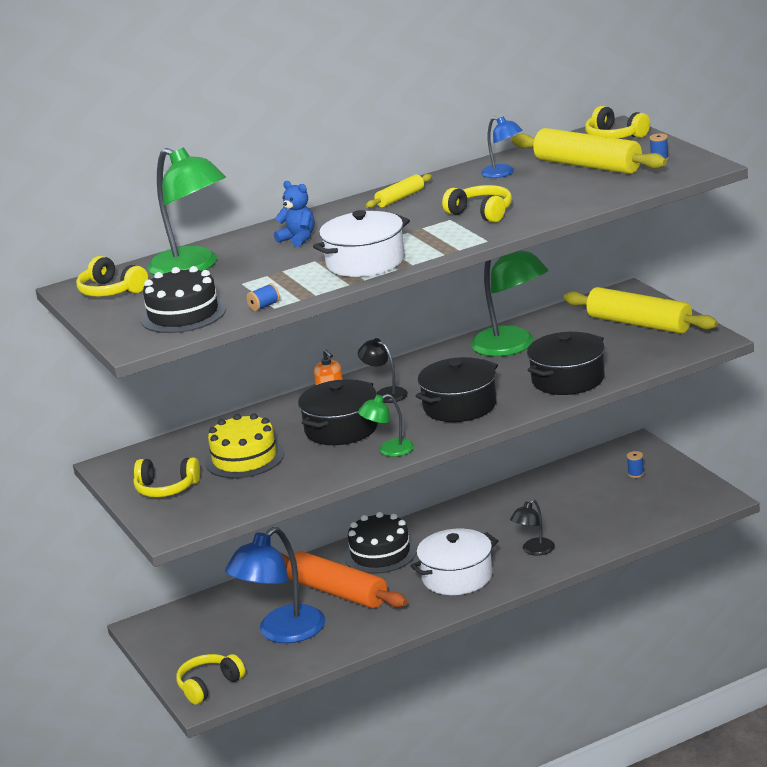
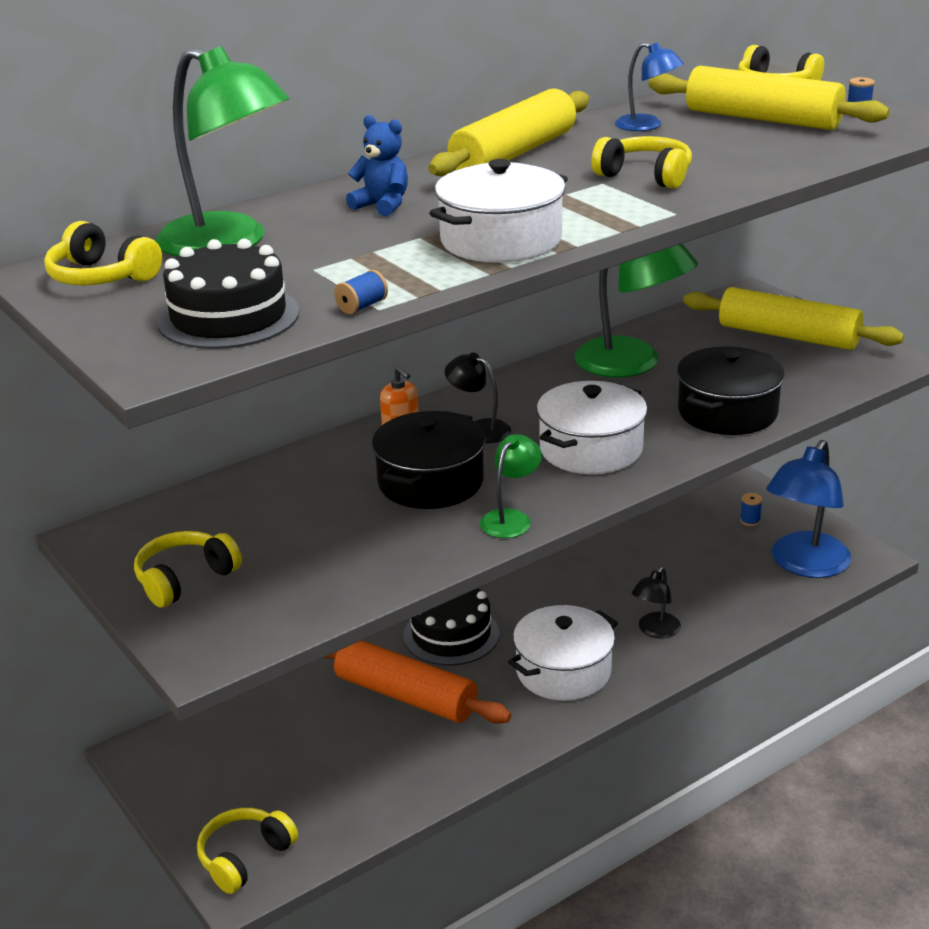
camera: 10 degrees left, 5 degrees up
yellow headphones [133,457,200,497] -> yellow headphones turned 135 degrees clockwise [134,531,242,608]
yellow cake [205,413,284,478] -> none
blue lamp [225,527,325,643] -> blue lamp moved to [766,440,851,578]
green lamp [358,394,414,457] -> green lamp turned 150 degrees clockwise [480,434,542,538]
yellow rolling pin [366,174,432,208] -> yellow rolling pin [428,89,589,176], size x2.00
black pot [416,357,498,422] -> white pot [537,381,647,474]

